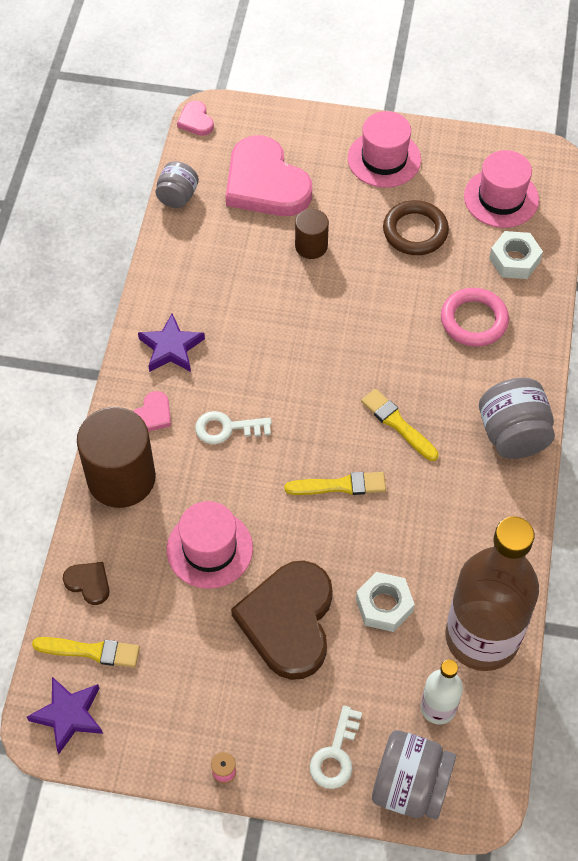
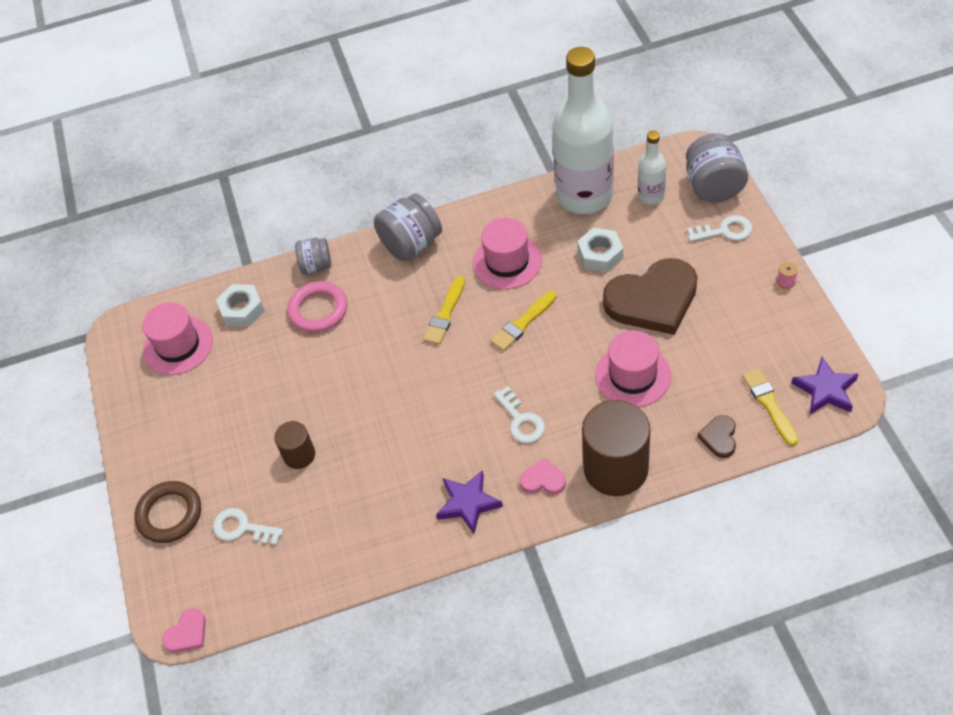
camera: 110 degrees left, 5 degrees down
grey jar [155,161,199,208] -> grey jar moved to [295,238,331,274]
pink heart [226,135,312,216] -> white key [213,508,284,545]
yellow brush [285,472,386,495] -> yellow brush turned 105 degrees counterclockwise [491,291,557,351]
pink hat [348,111,421,188] -> pink hat moved to [473,218,542,289]
brown ring [383,200,449,255] -> brown ring moved to [134,481,201,543]
brown bottle [445,516,539,671] -> white bottle [552,47,613,214]

